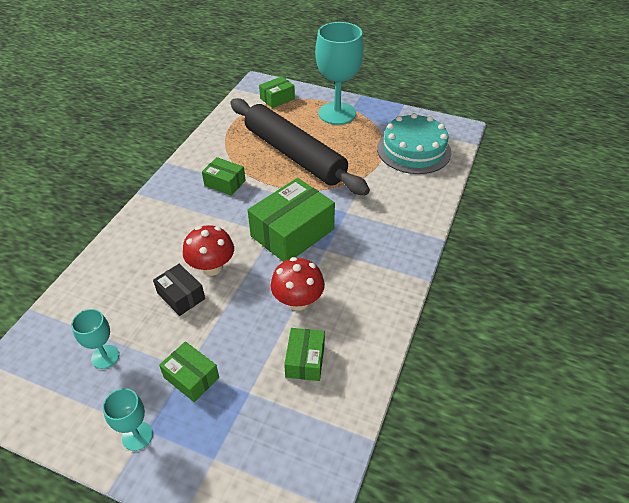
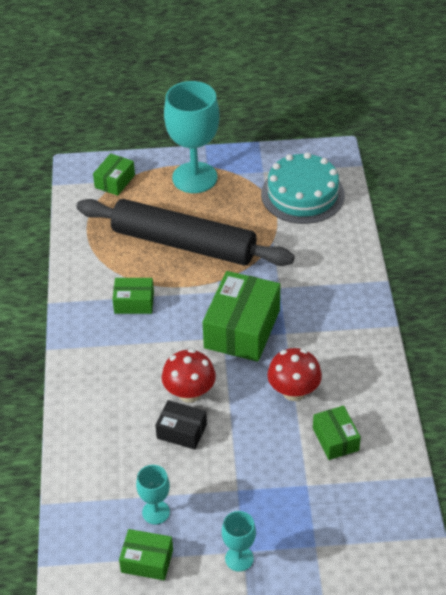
camera: 25 degrees left, 0 degrees up
green box [159,341,219,402] -> green box moved to [119,529,173,580]

